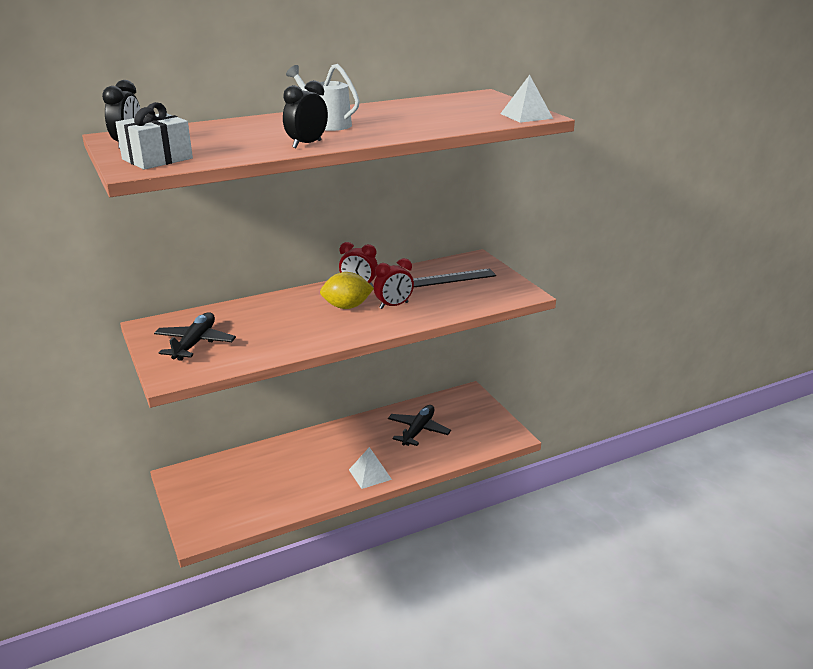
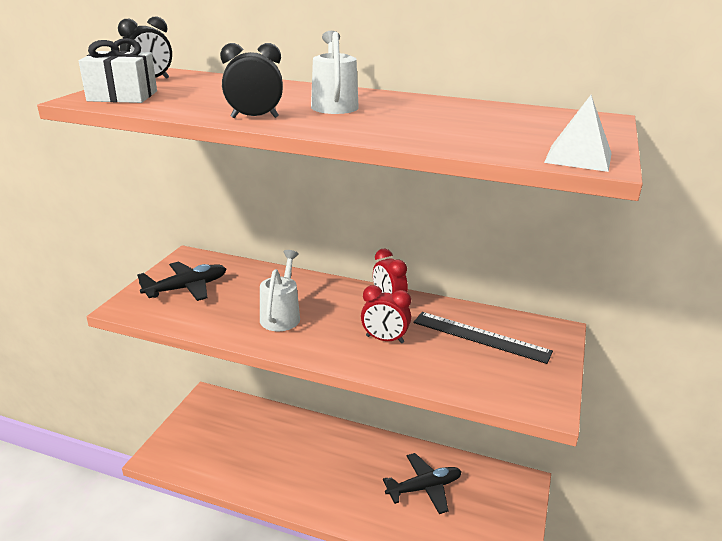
camera: 45 degrees right, 0 degrees up
yellow lemon [320,272,374,309] -> none
white pyramid [349,447,392,489] -> none
none -> white watering can [260,250,300,331]

